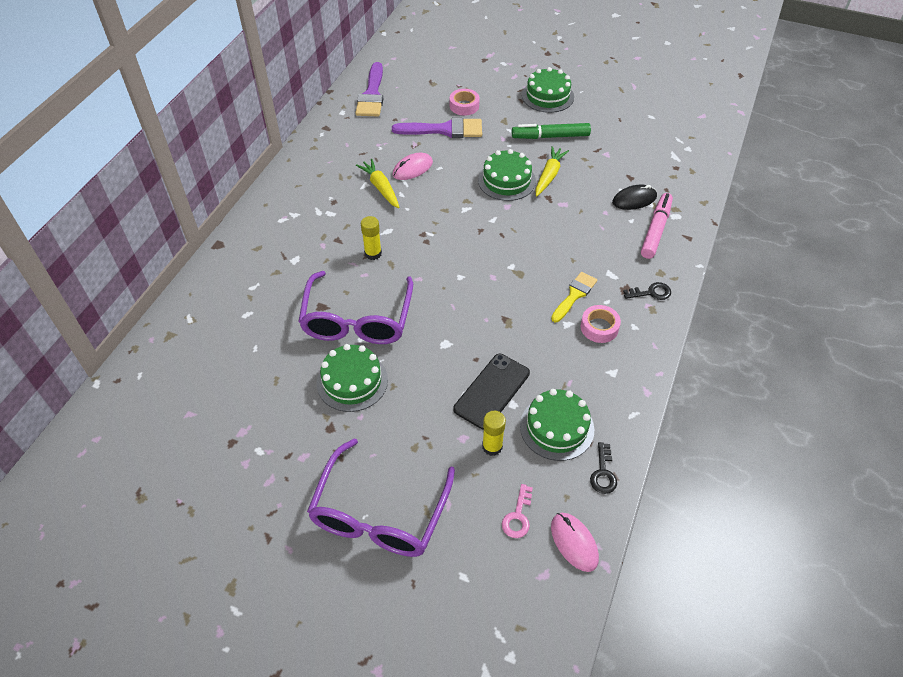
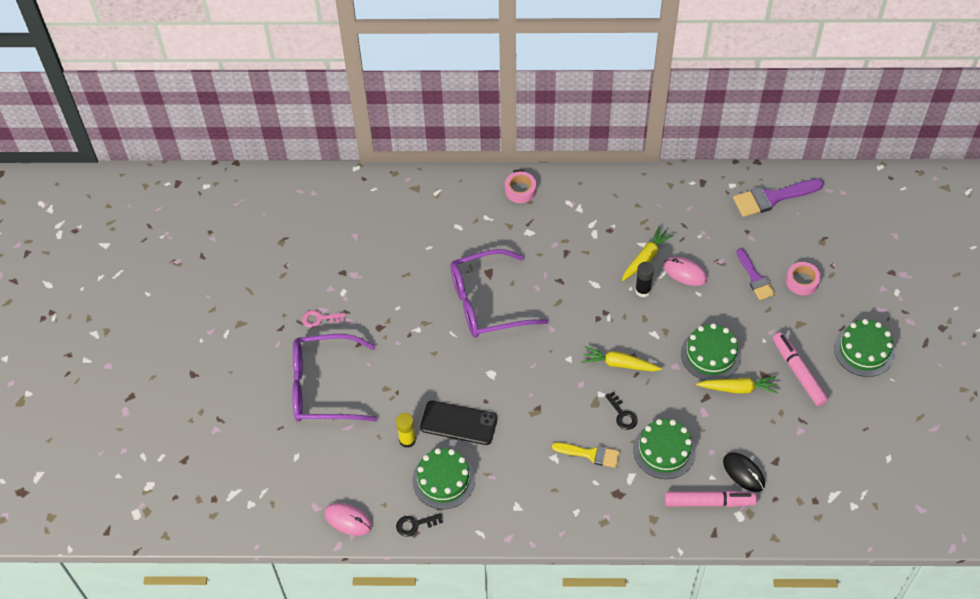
camera: 70 degrees right, 5 degrees up
green cake [317,344,388,412] -> green cake moved to [633,419,696,479]
yellow glue stick [361,216,382,260] -> none
purple brush [392,117,482,138] -> purple brush [736,248,775,300], size x0.65
pink key [502,484,533,538] -> pink key moved to [302,310,345,328]
green marker [512,123,591,139] -> pink marker [773,332,828,406]
pink mouse [551,513,599,572] -> pink mouse turned 75 degrees clockwise [325,503,372,536]
pink tape [581,305,621,343] -> pink tape moved to [505,172,536,203]
black key [623,282,671,300] -> black key moved to [605,392,638,430]
none -> yellow carrot [582,346,662,372]
none -> black glue stick [635,262,654,297]

